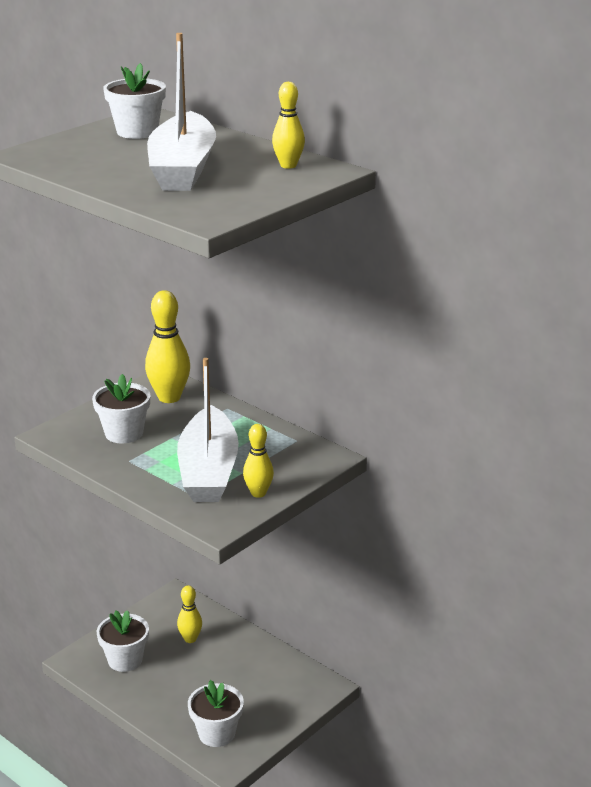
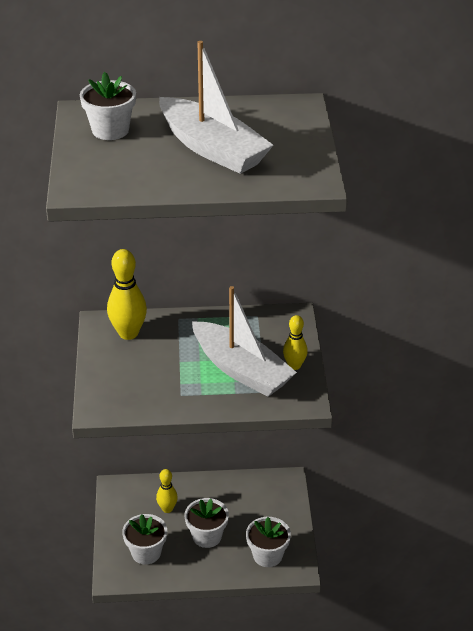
camera: 45 degrees left, 10 degrees up
white flower pot [92,374,150,444] -> white flower pot moved to [185,498,229,548]
yellow bowling pin [272,82,305,169] -> none

